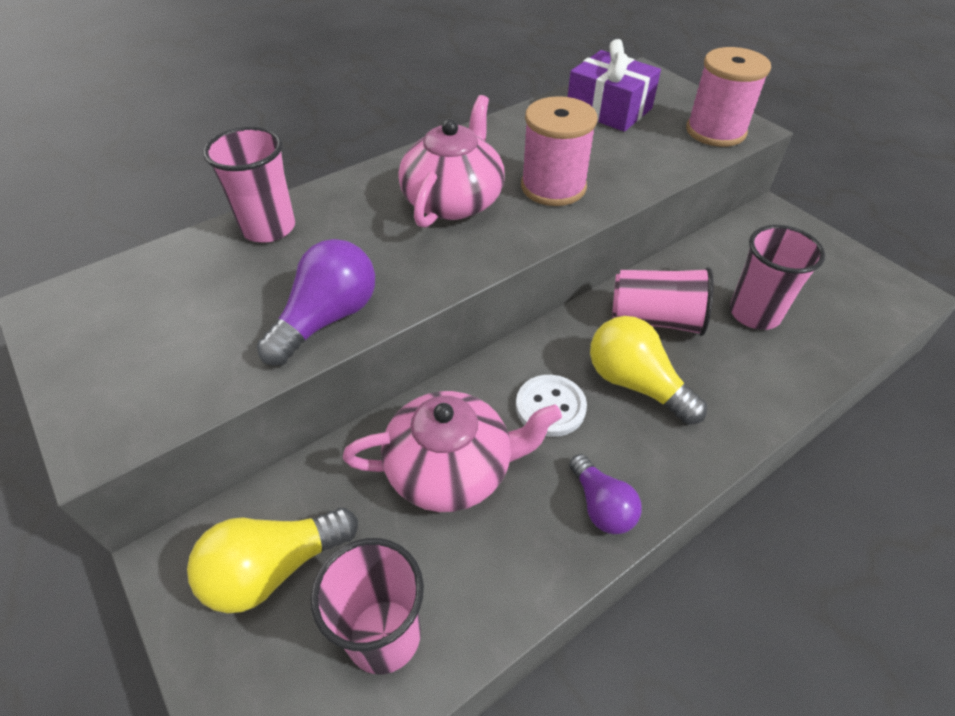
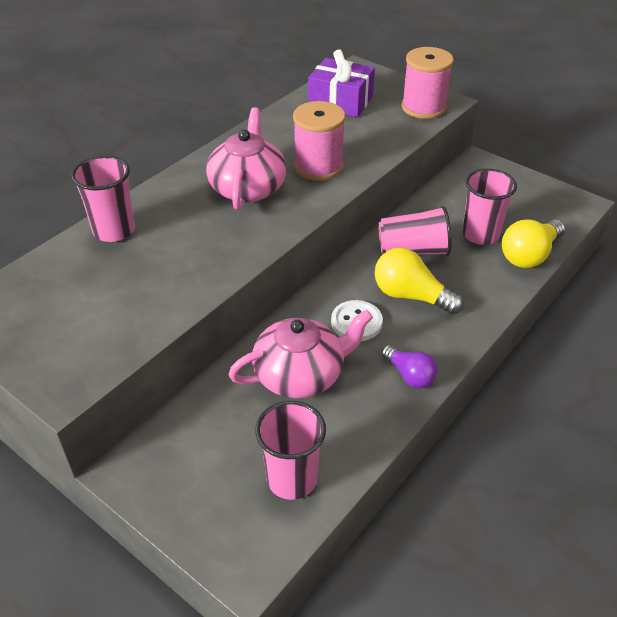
camera: 15 degrees left, 5 degrees down
yellow light bulb [187,508,358,613] -> yellow light bulb moved to [502,219,565,268]
purple light bulb [257,239,375,366] -> none

